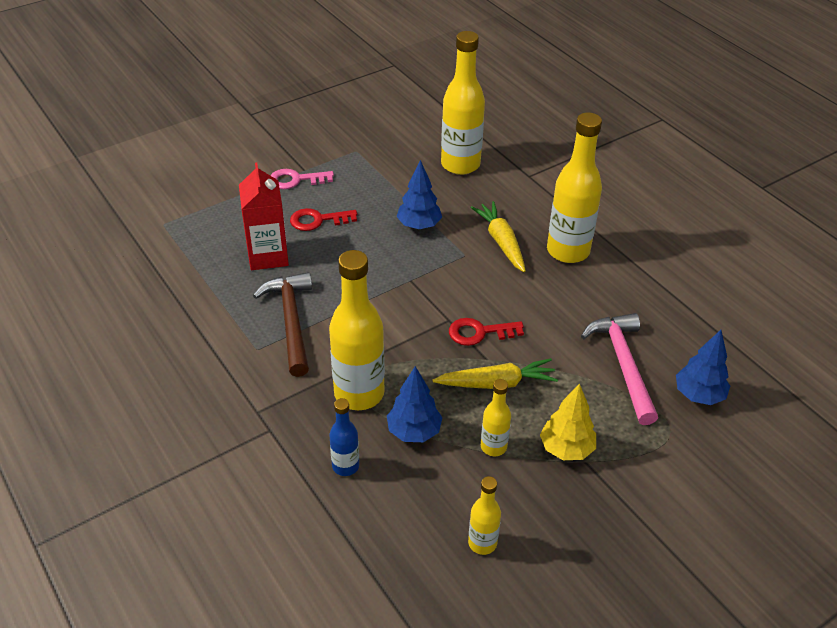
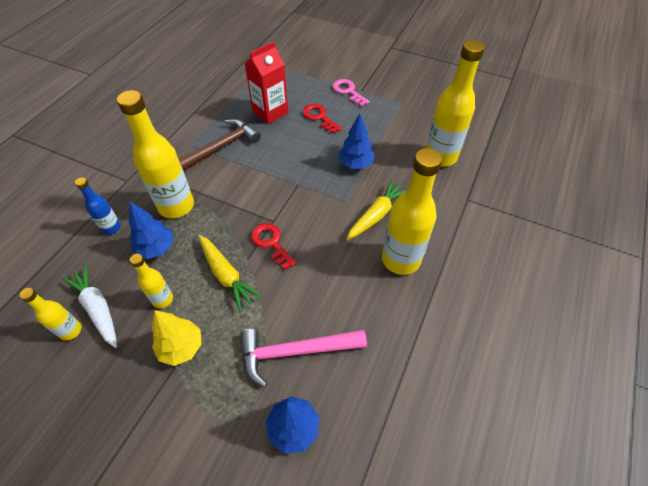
camera: 60 degrees right, 10 degrees up
pink hammer [581,313,658,425] -> pink hammer turned 150 degrees counterclockwise [241,329,367,387]
none -> white carrot [62,265,117,348]

